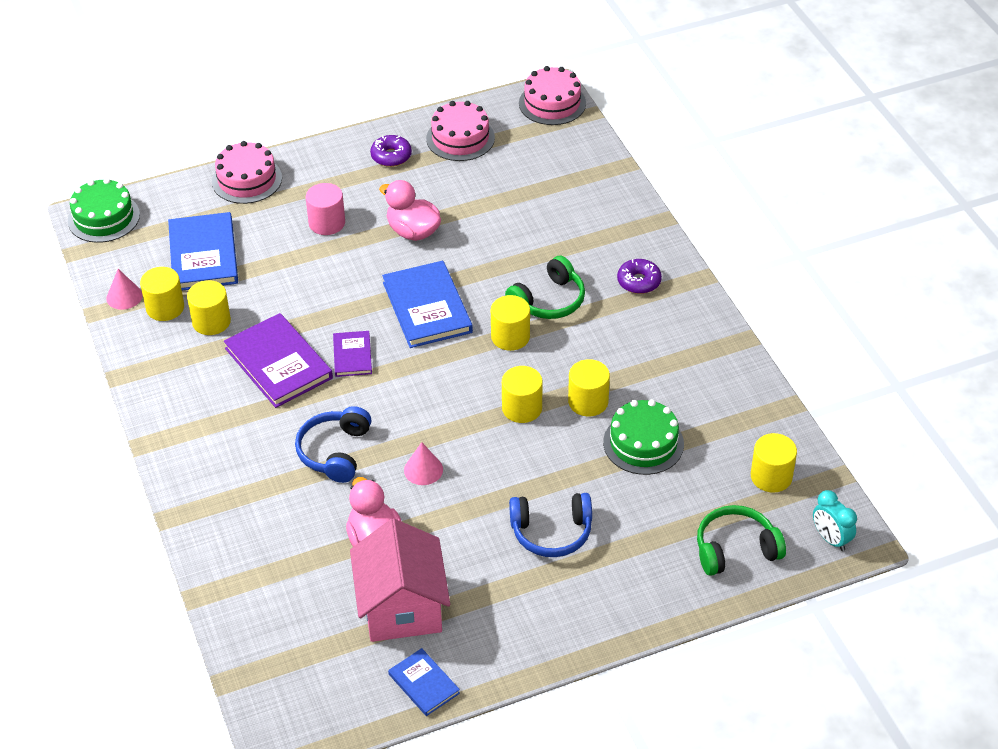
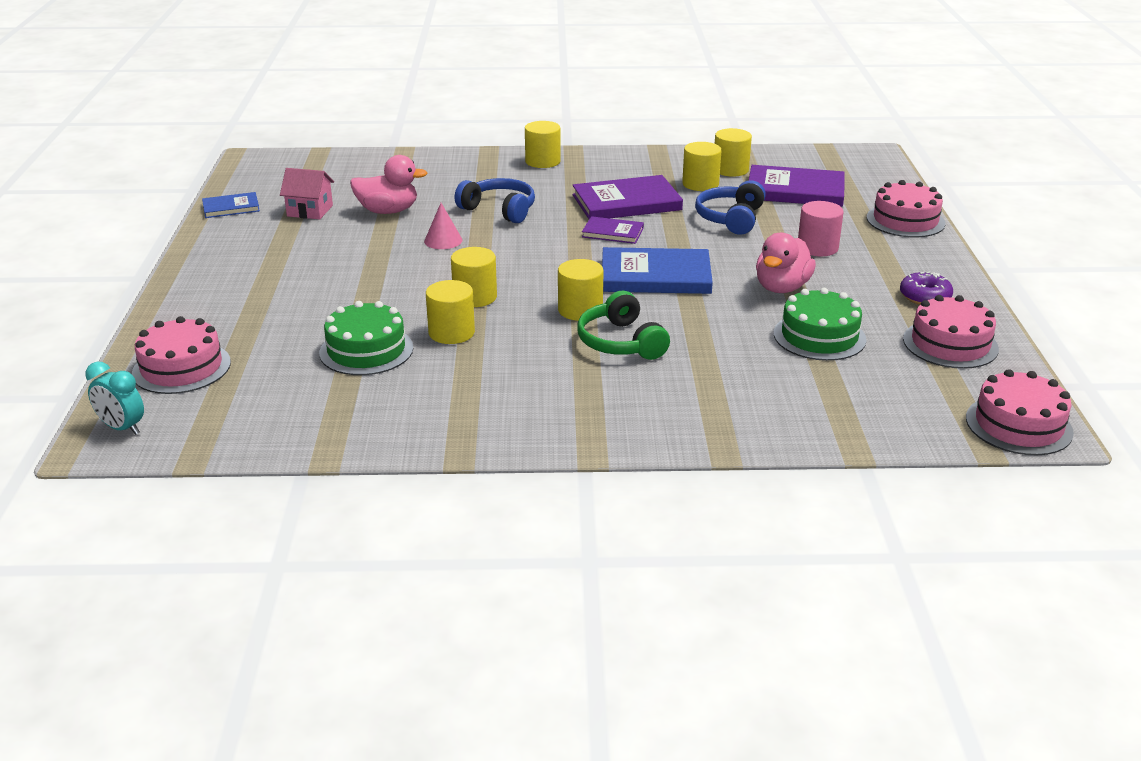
camera: 110 degrees right, 15 degrees down
green cake [68,178,140,243] -> green cake moved to [774,288,866,361]
pink cone [106,269,143,310] -> none
blue book [168,212,238,291] -> purple book [749,165,845,207]
pink house [350,518,450,642] -> pink house [280,168,334,219], size x0.55
pink duck [379,180,441,241] -> pink duck turned 150 degrees clockwise [756,232,816,293]
blue headphones [509,493,592,557] -> blue headphones moved to [695,180,766,235]
purple donut [617,259,662,294] -> none
green headphones [697,505,786,576] -> pink cake [132,316,231,394]
yellow cylinder [751,433,797,493] -> yellow cylinder moved to [525,121,561,168]
turquoise clock [813,490,857,551] -> turquoise clock turned 135 degrees counterclockwise [85,362,144,435]

